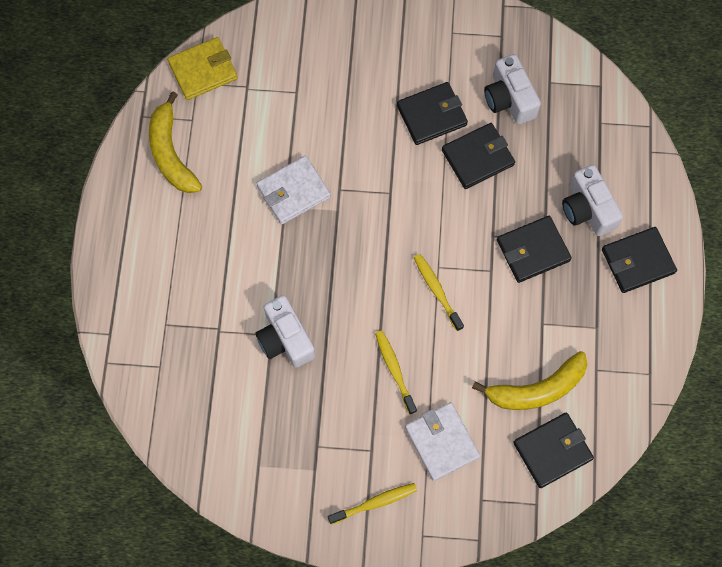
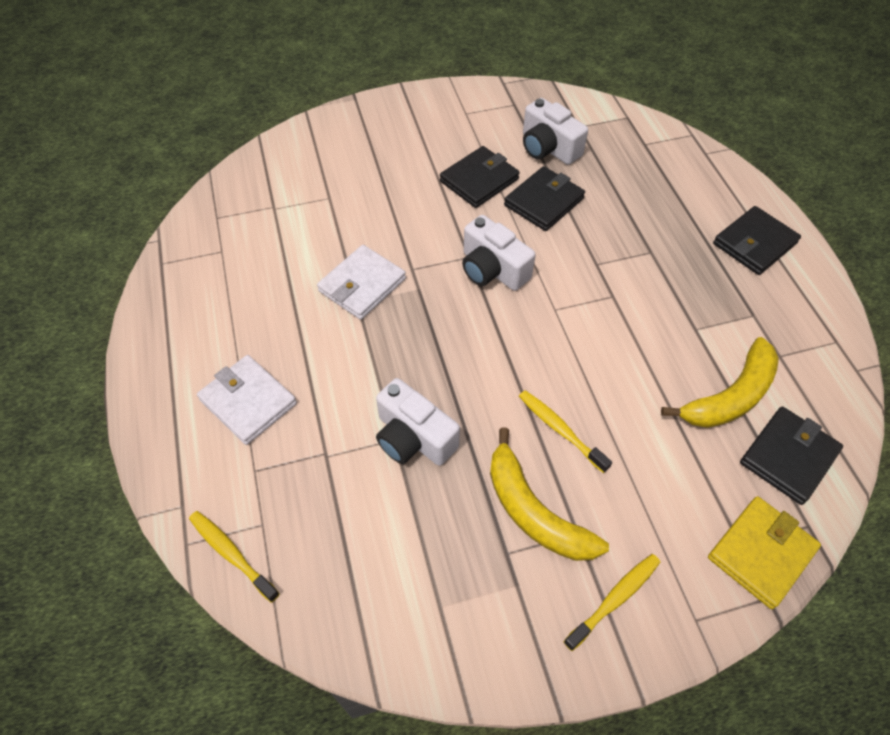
camera: 20 degrees left, 15 degrees down
yellow banana [149,91,202,193] -> yellow banana moved to [490,427,609,561]
yellow wallet [168,37,238,100] -> yellow wallet moved to [708,496,821,609]
white wallet [405,402,480,481] -> white wallet moved to [197,355,297,445]
yellow toothbrush [414,254,464,331] -> yellow toothbrush moved to [189,511,280,603]
black wallet [497,216,572,283] -> none
white camera [562,165,623,236] -> white camera moved to [462,215,536,291]

